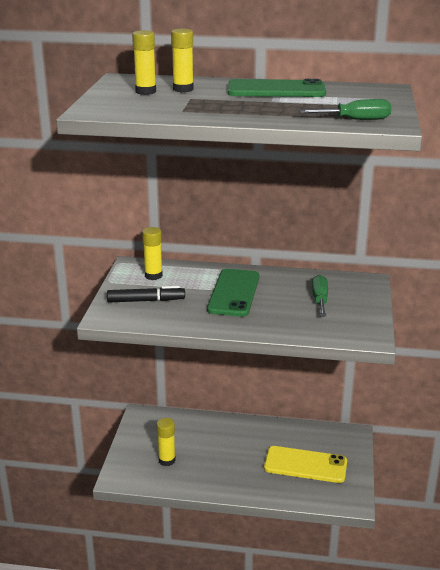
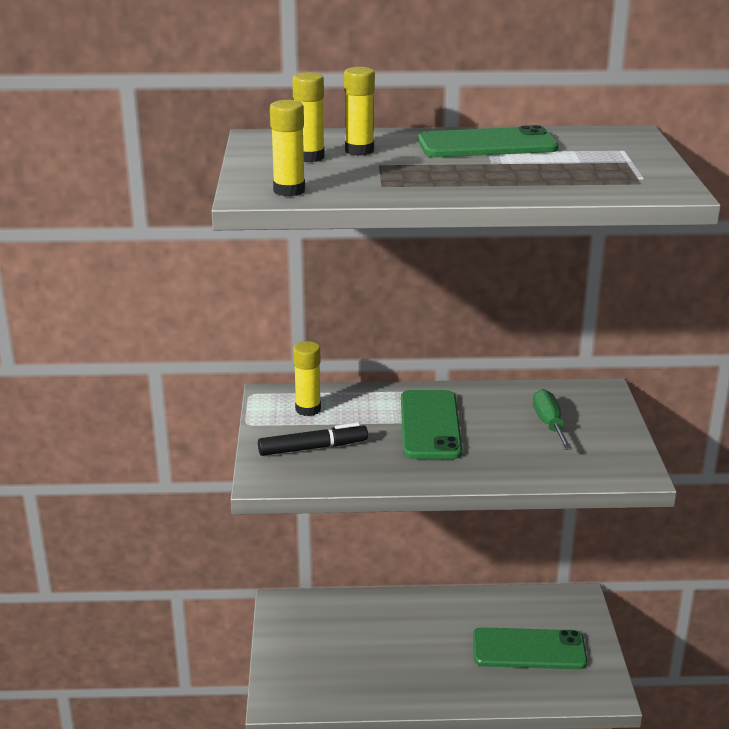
camera: 10 degrees left, 0 degrees up
yellow glue stick [157,418,176,466] -> yellow glue stick moved to [270,100,305,197]
yellow phone [264,446,347,483] -> green phone [473,627,587,669]
green screwdriver [299,99,392,120] -> none

